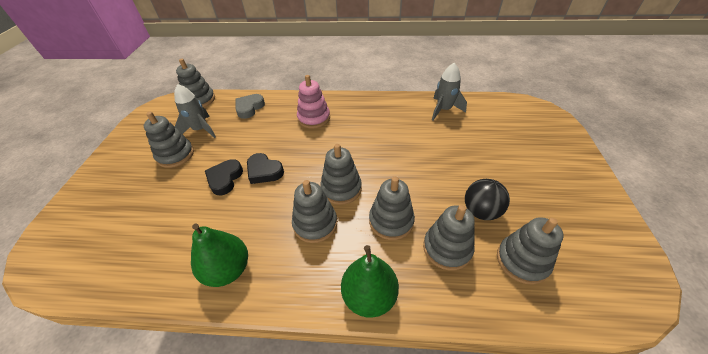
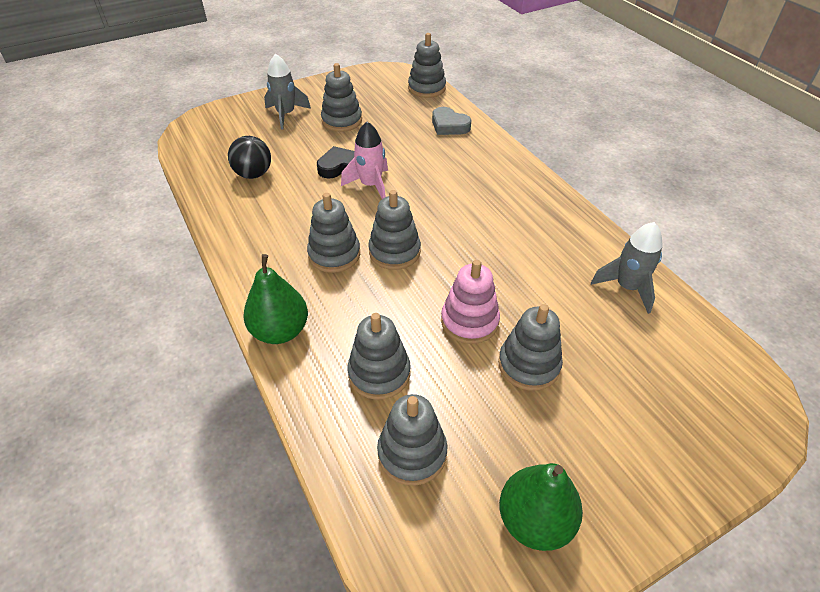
camera: 55 degrees right, 0 degrees up
grey rocket [174,84,216,138] -> grey rocket moved to [264,53,311,129]
green pear [191,223,248,287] -> green pear moved to [499,463,583,551]
grey heart [236,94,265,119] -> grey heart turned 135 degrees counterclockwise [432,107,472,135]
black heart [247,153,284,184] -> pink rocket [341,122,388,199]
pink stacking toy [297,75,330,129] -> pink stacking toy moved to [441,260,500,344]
grey stacking toy [369,177,415,240] -> grey stacking toy moved to [498,304,563,391]
black ball [465,179,510,220] -> black ball moved to [228,136,271,179]

